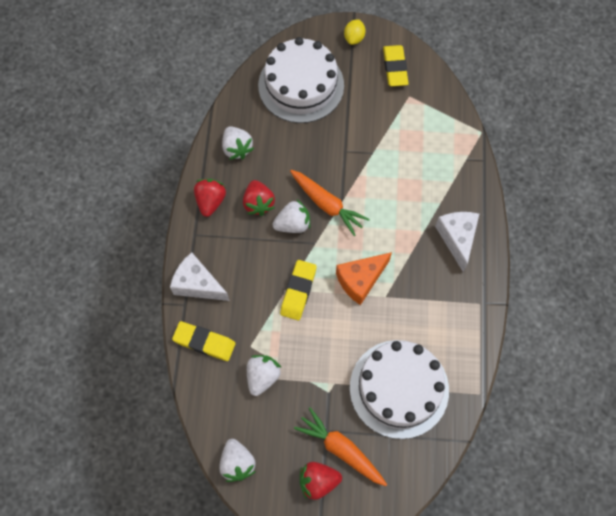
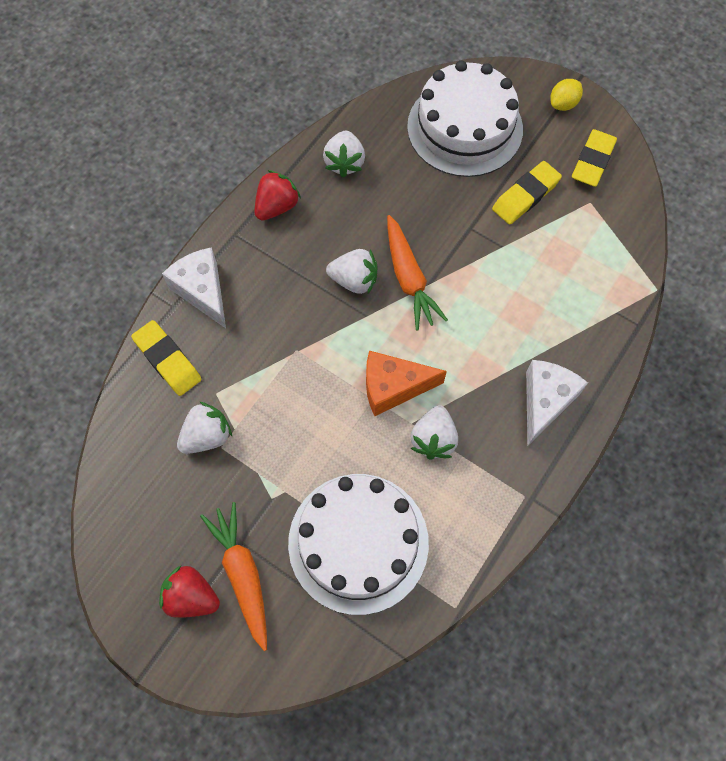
camera: 30 degrees right, 0 degrees up
white strawberry [219,439,256,482] -> white strawberry moved to [410,405,458,460]
red strawberry [243,180,275,216] -> none
yellow eraser [280,260,317,320] -> yellow eraser moved to [492,161,562,224]

